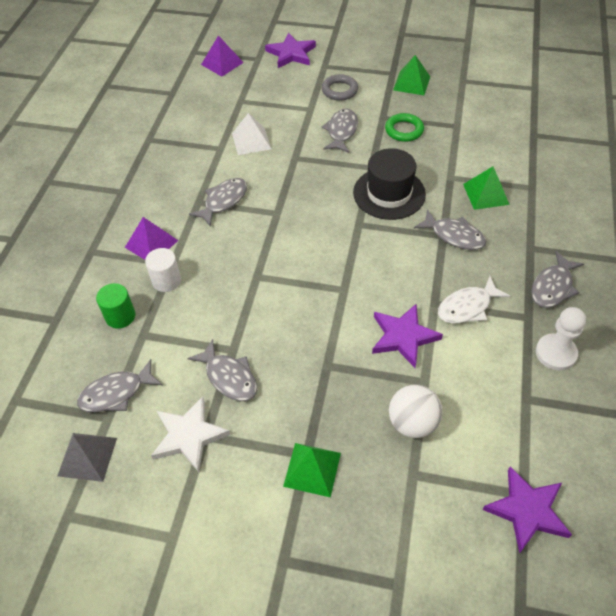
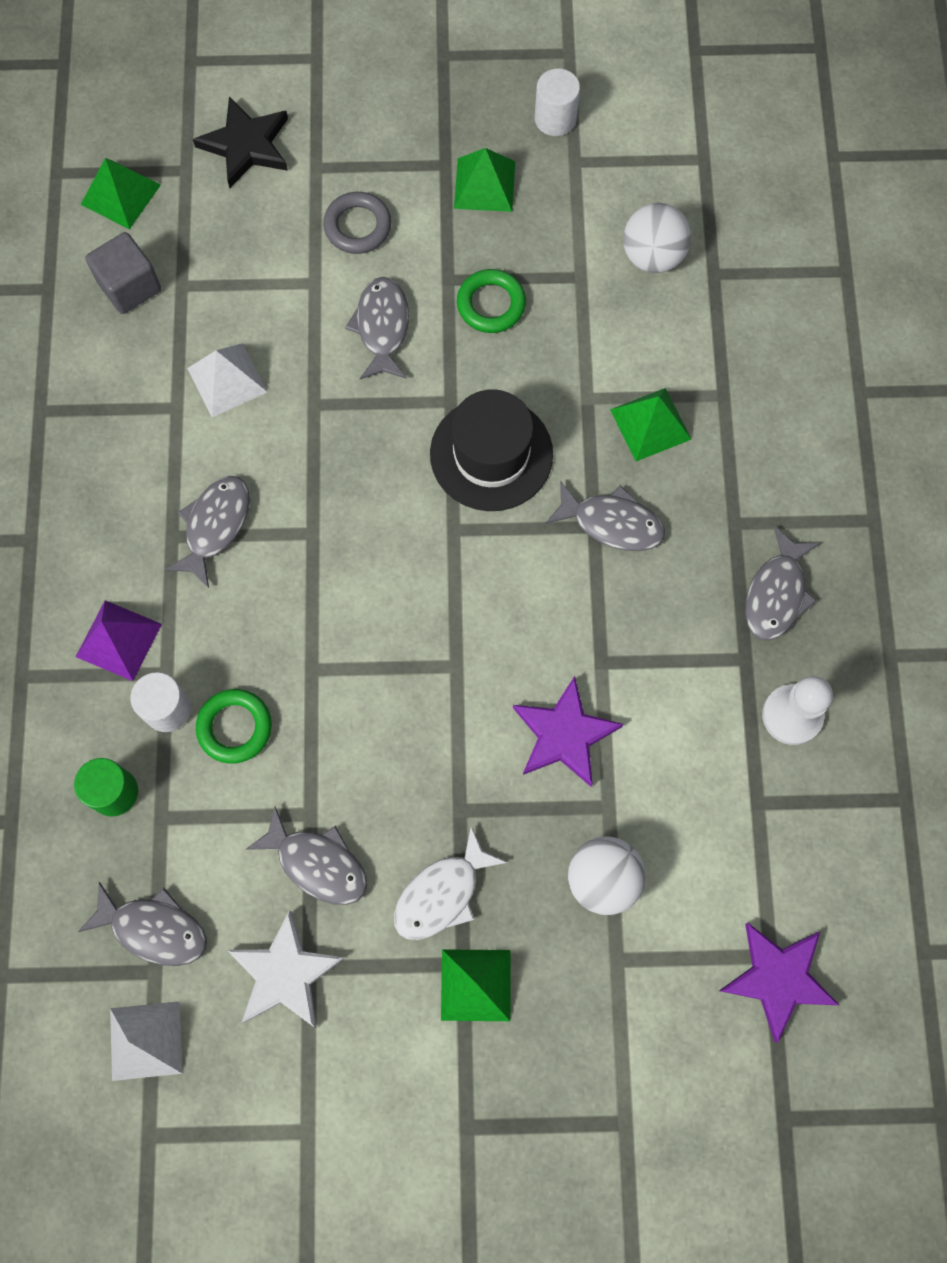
camera: 15 degrees left, 20 degrees up
grey pyramid [57,433,117,482] -> white pyramid [110,1001,182,1081]
grey fish [77,359,163,412] -> grey fish turned 120 degrees counterclockwise [78,882,207,966]
purple pyramid [201,35,244,77] -> green pyramid [81,158,161,229]
purple star [265,33,316,68] -> black star [193,97,288,188]
white fish [438,276,510,323] -> white fish moved to [394,827,508,940]
none -> grey cube [85,232,161,314]
none -> green ring [196,689,272,763]
none -> white cylinder [535,68,580,136]
none -> white ball [623,203,691,273]

